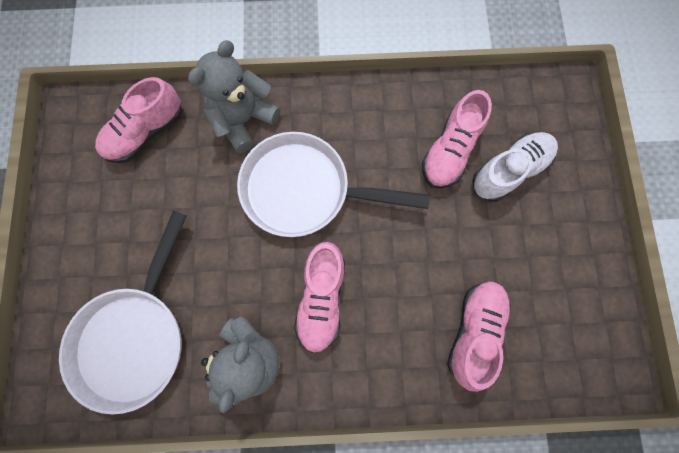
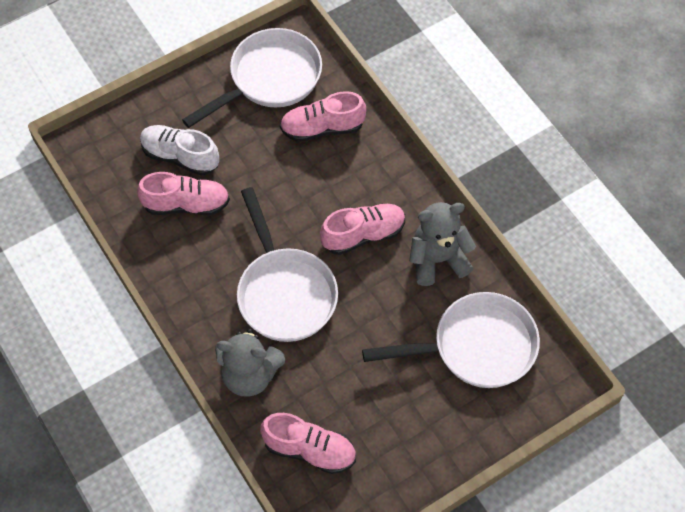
camera: 120 degrees left, 15 degrees down
none -> white pan [182,28,322,128]

